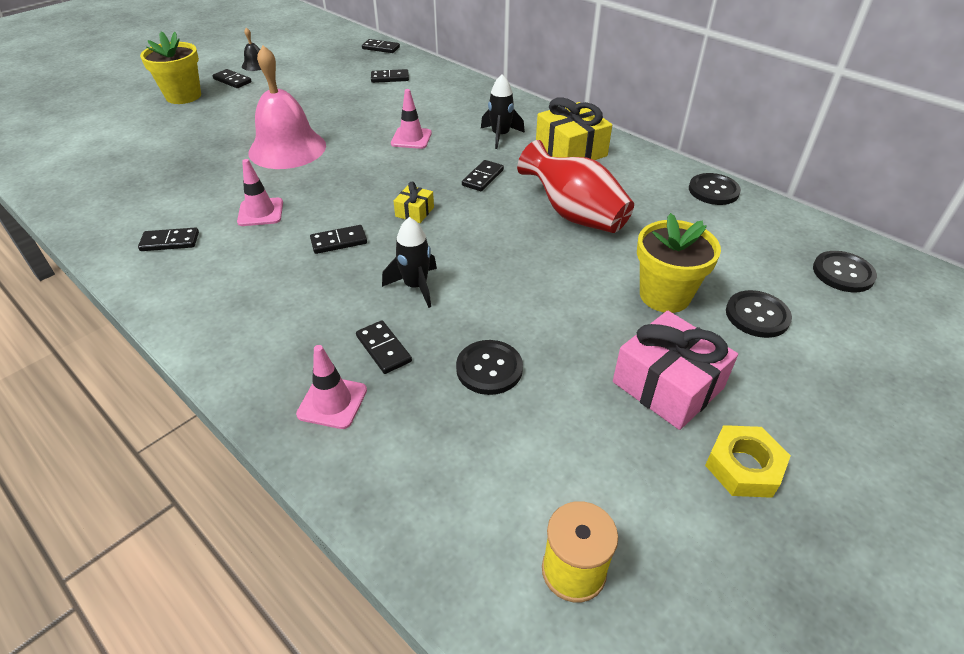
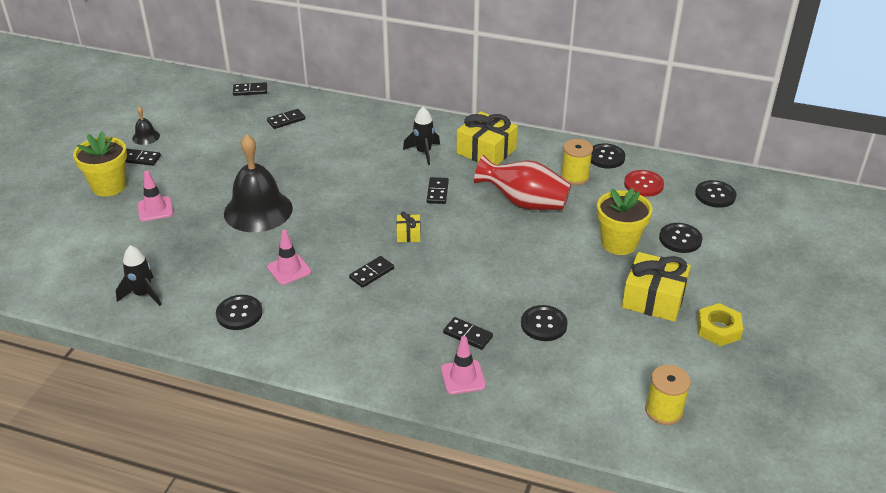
camera: 25 degrees left, 5 degrees down
black domino [138,227,199,251] -> black button [216,295,262,330]
pink bell [249,45,326,169] -> black bell [224,134,293,232]
black rocket [382,217,437,308] -> black rocket moved to [116,245,161,306]
pink traffic cone [391,89,432,149] -> pink traffic cone moved to [138,171,173,221]
pink gift [613,311,738,430] -> yellow gift [622,252,691,322]
none -> yellow spool [561,139,593,185]
none -> red button [624,170,664,197]

